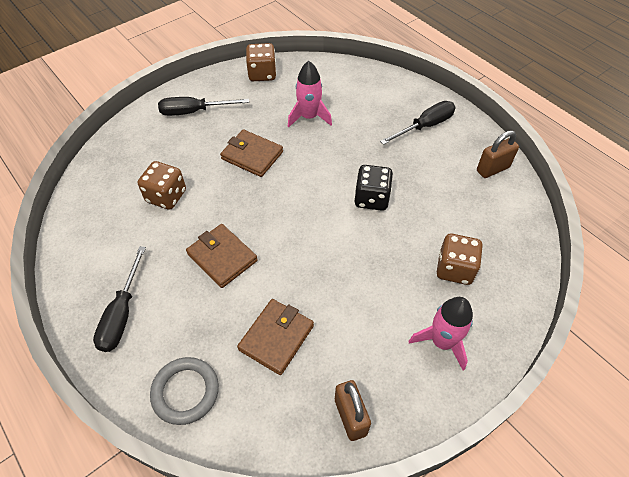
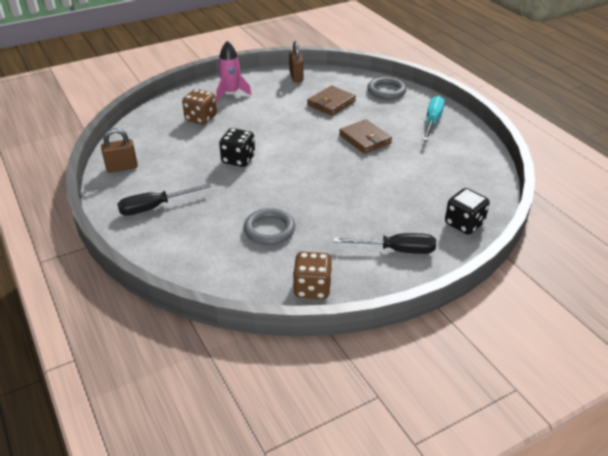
camera: 170 degrees left, 15 degrees down
black screwdriver [93,246,146,352] -> turquoise screwdriver [423,96,445,141]
brown dice [138,161,186,210] -> none
brown wallet [220,129,283,177] -> none
pink rocket [288,61,332,127] -> grey ring [243,208,295,245]
none -> black dice [445,188,490,235]

